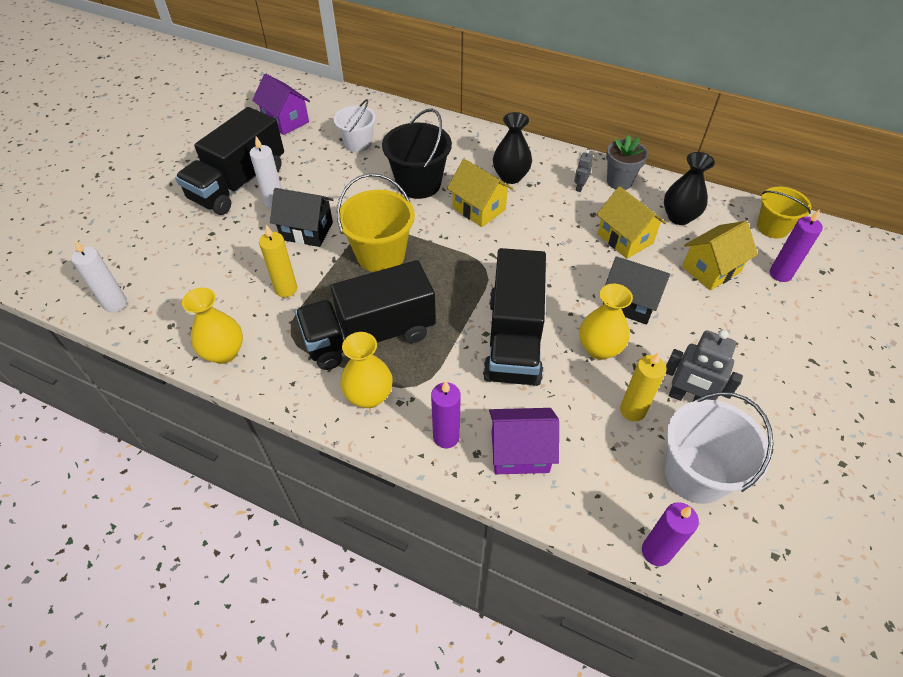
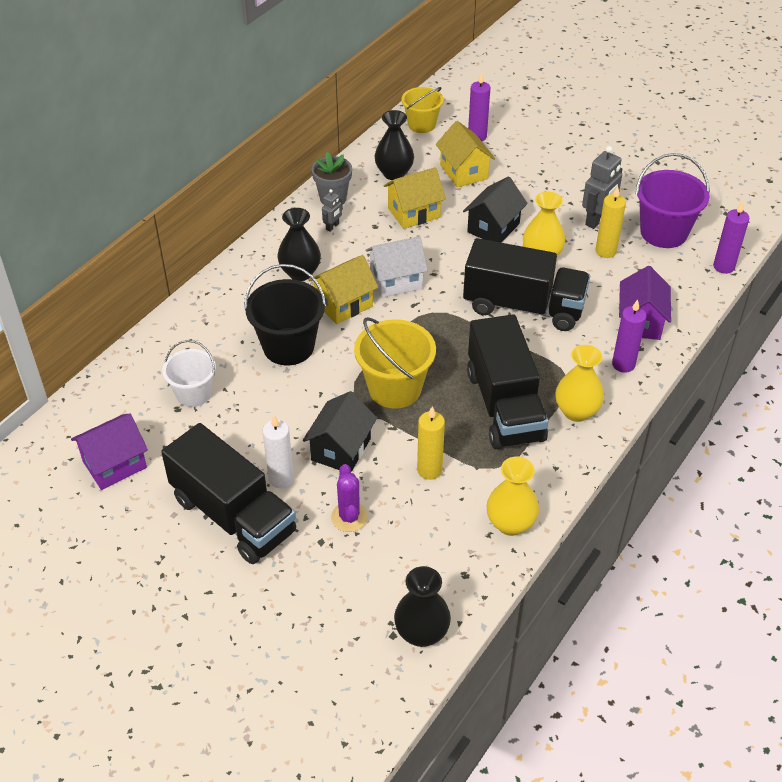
camera: 80 degrees left, 5 degrees down
white candle [71,240,127,312] -> black vase [394,566,451,647]
grey robot [574,150,593,192] -> grey robot turned 90 degrees counterclockwise [322,189,343,232]
white bucket [665,392,773,504] -> purple bucket [635,153,710,248]
none -> purple cactus [331,464,368,532]
none -> white house [366,236,428,298]

